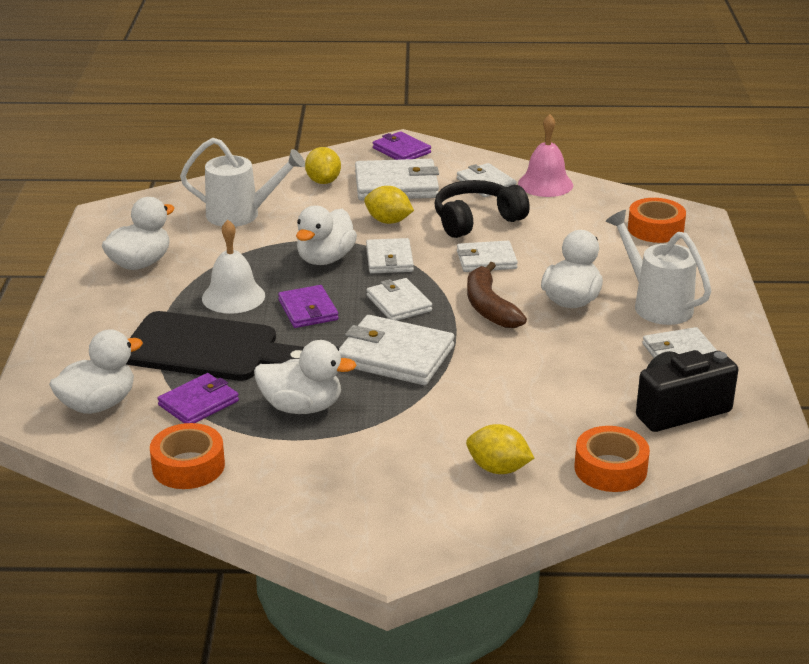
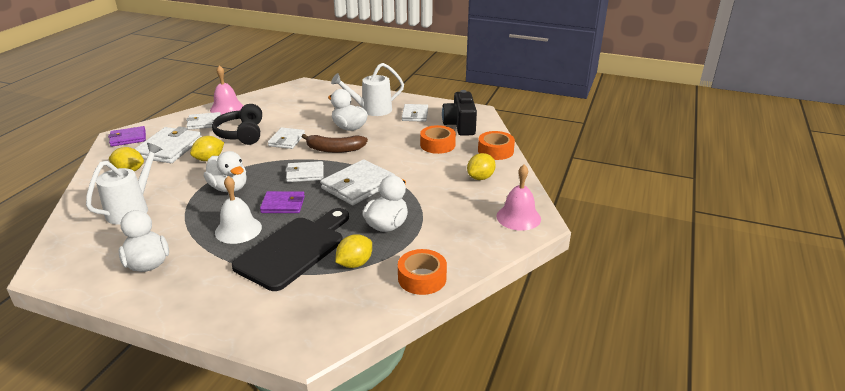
camera: 70 degrees left, 0 degrees up
white duck [49,329,143,414] -> none
purple wallet [158,373,239,423] -> yellow lemon [335,234,372,268]
white wallet [366,238,414,273] -> none
orange tape [628,198,686,243] -> orange tape moved to [420,125,456,154]
none -> pink bell [496,165,541,231]

